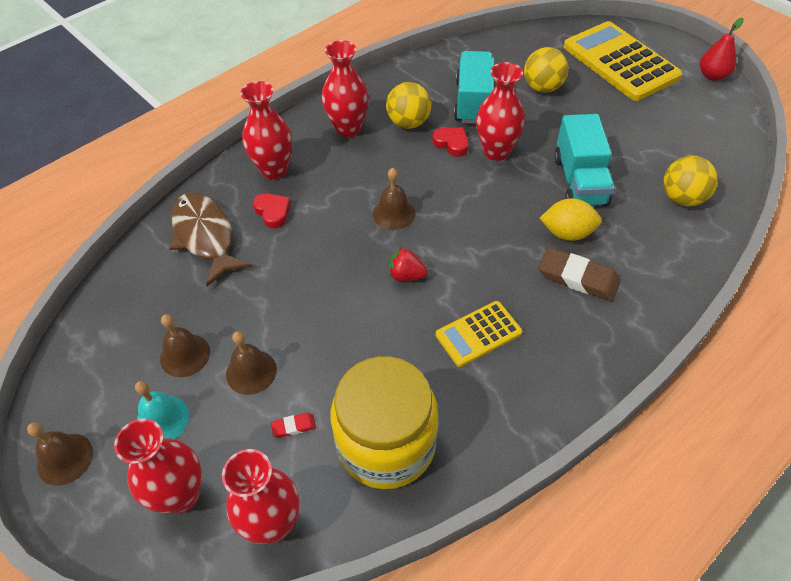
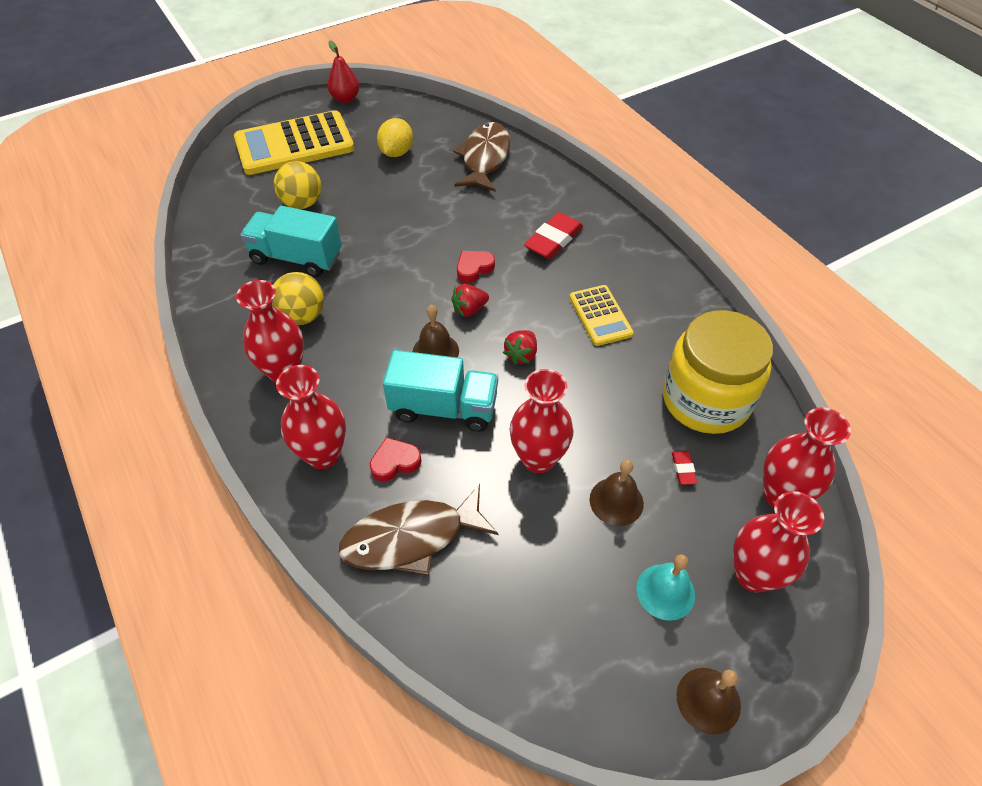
camera: 80 degrees left, 0 degrees up
brown bell [160,314,210,377] -> none
red heart [432,127,468,157] -> red heart moved to [457,251,495,283]
red vase [476,62,525,161] -> red vase moved to [509,369,574,473]
brown eraser [539,248,620,301] -> red eraser [524,212,583,259]
yellow lemon [540,198,601,241] -> yellow lemon moved to [377,118,413,157]
turquoise truck [554,114,615,206] -> turquoise truck moved to [383,350,498,432]
yellow ball [663,156,718,206] -> brown fish [453,122,510,191]
none -> red strawberry [451,284,489,317]

